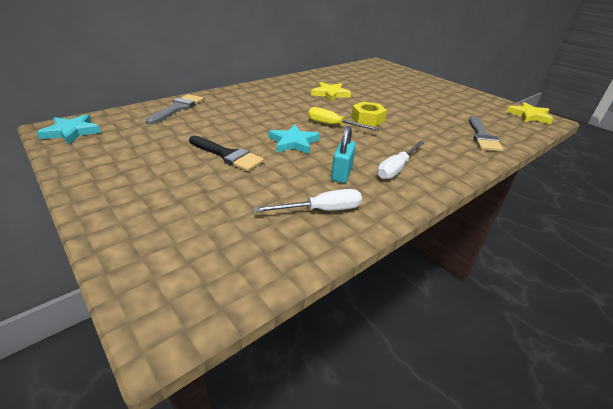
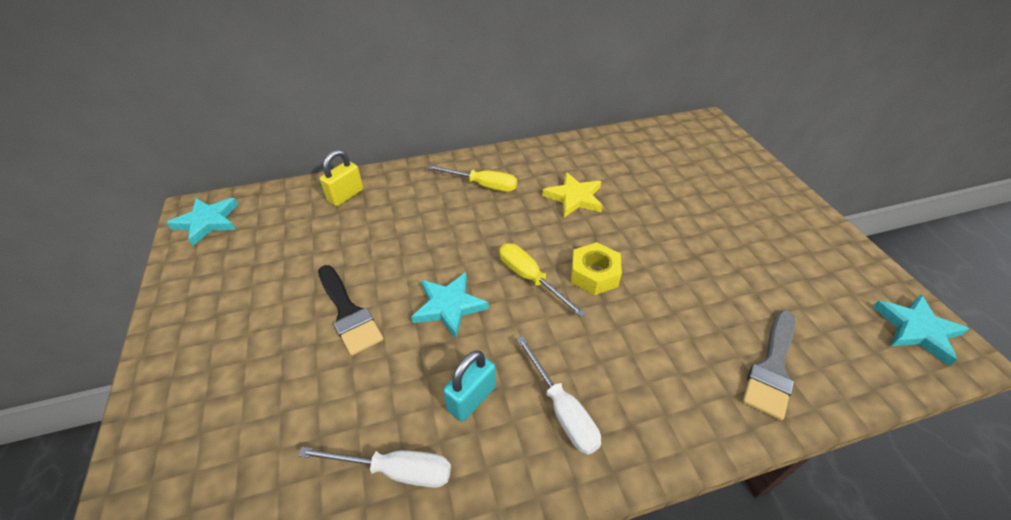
camera: 25 degrees right, 10 degrees up
grey brush [145,94,203,125] -> yellow padlock [320,150,363,206]
white screwdriver [377,141,424,179] -> white screwdriver turned 90 degrees counterclockwise [516,336,601,455]
yellow star [506,102,553,124] -> turquoise star [873,295,969,366]
none -> yellow screwdriver [427,165,517,192]

